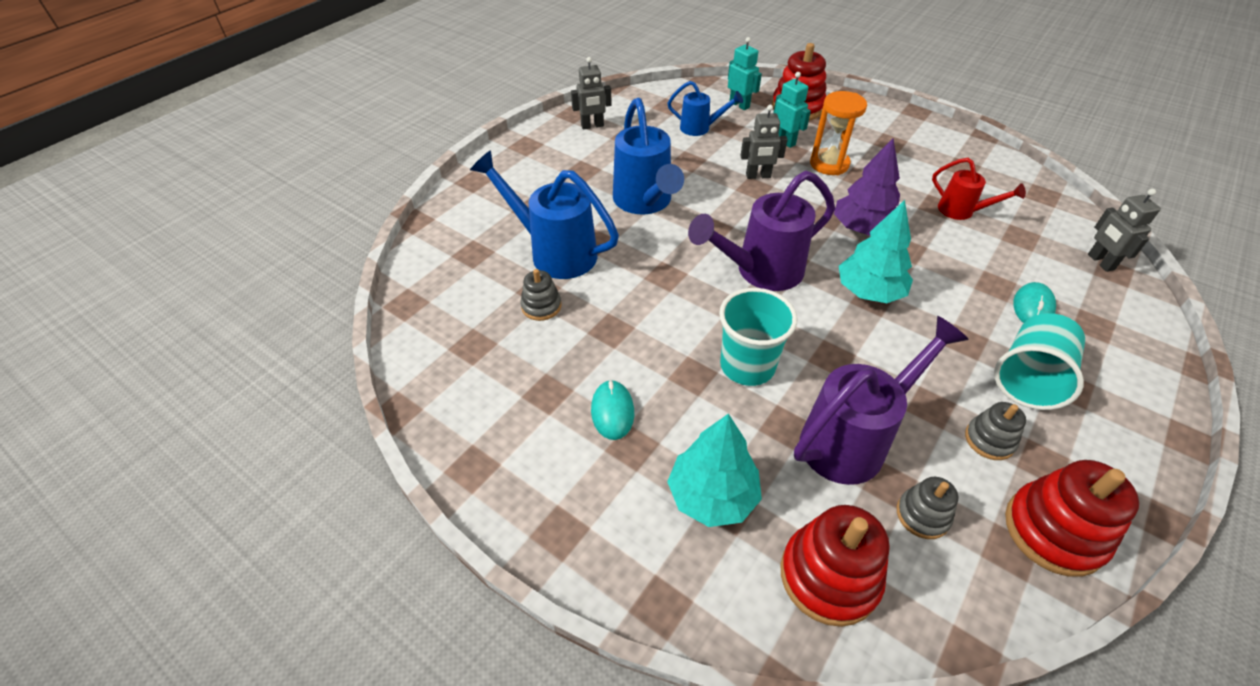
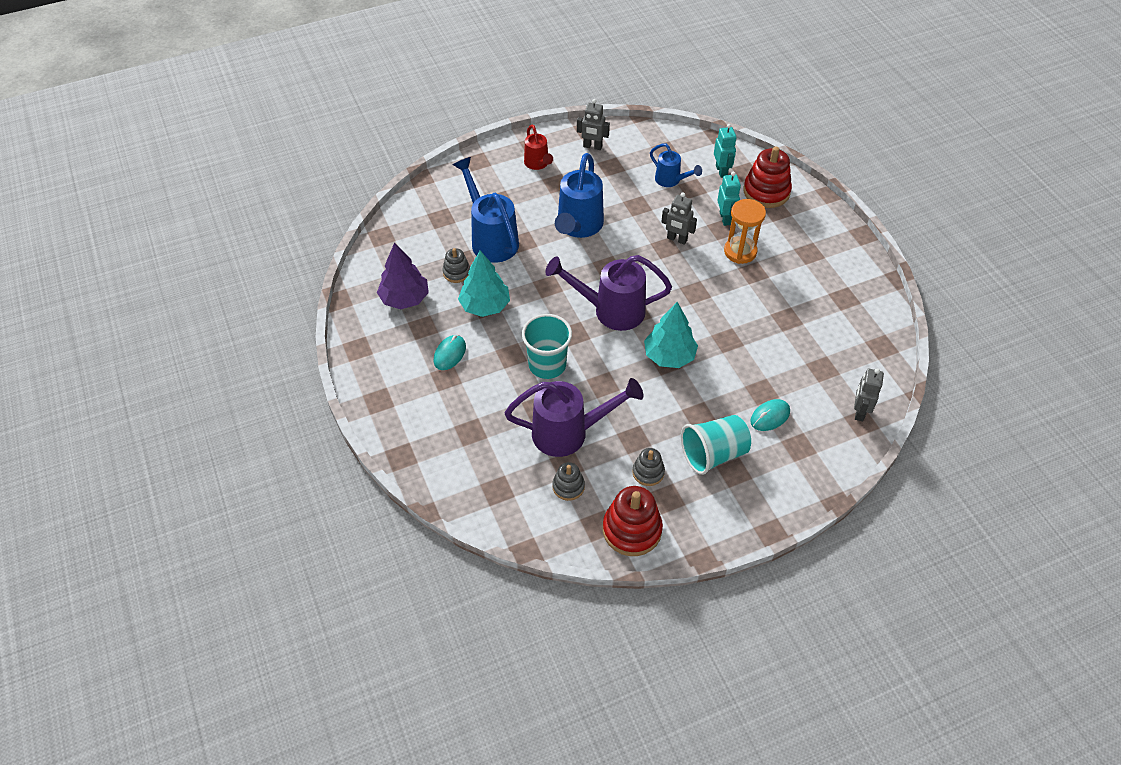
camera: 30 degrees right, 5 degrees up
turquoise tree [667,414,762,527] -> turquoise tree moved to [458,250,510,317]
red stacking toy [781,505,890,627] -> none
purple tree [834,138,900,236] -> purple tree moved to [377,243,429,309]
red watering can [932,158,1026,220] -> red watering can moved to [524,125,553,170]

